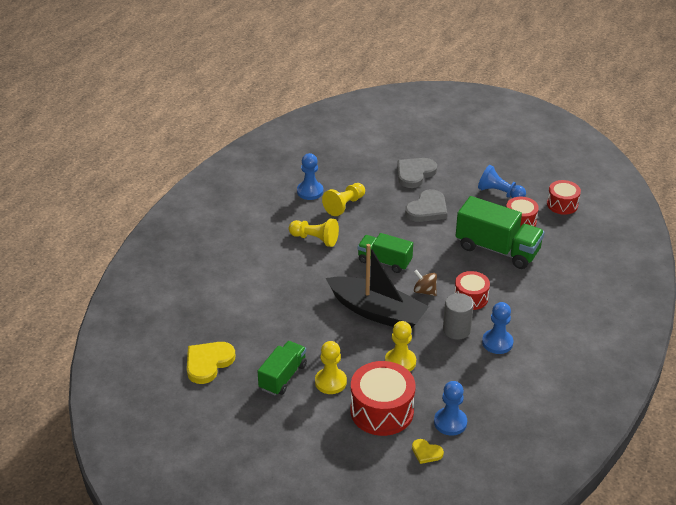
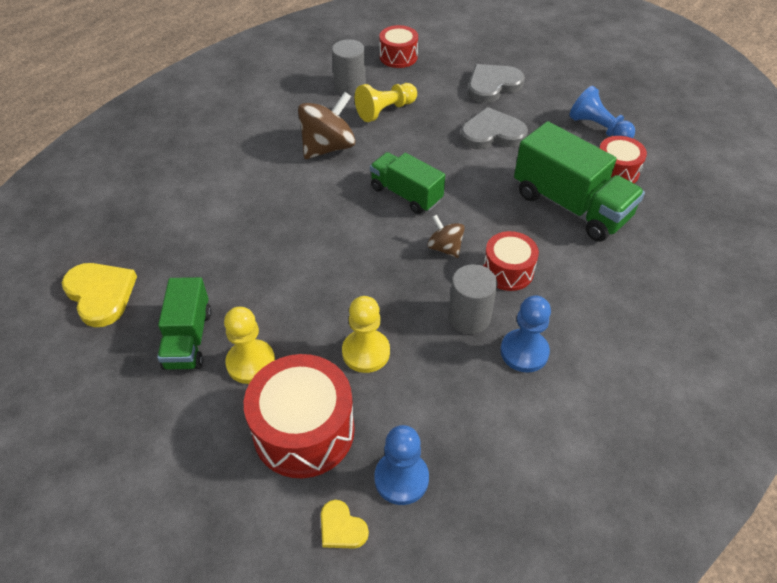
camera: 15 degrees right, 10 degrees up
yellow heart [187,342,236,384] -> yellow heart turned 90 degrees clockwise [62,263,137,327]
green truck [258,341,307,395] -> green truck turned 135 degrees clockwise [157,277,212,370]
yellow pawn [289,219,339,247] -> brown spinning top [298,92,356,159]
blue pawn [297,153,323,200] -> grey cylinder [332,39,366,95]
black boat [326,244,429,328] -> none
grey heart [405,189,447,222] -> grey heart turned 150 degrees counterclockwise [460,107,528,149]
red drum [547,180,581,215] -> red drum moved to [379,25,418,68]

